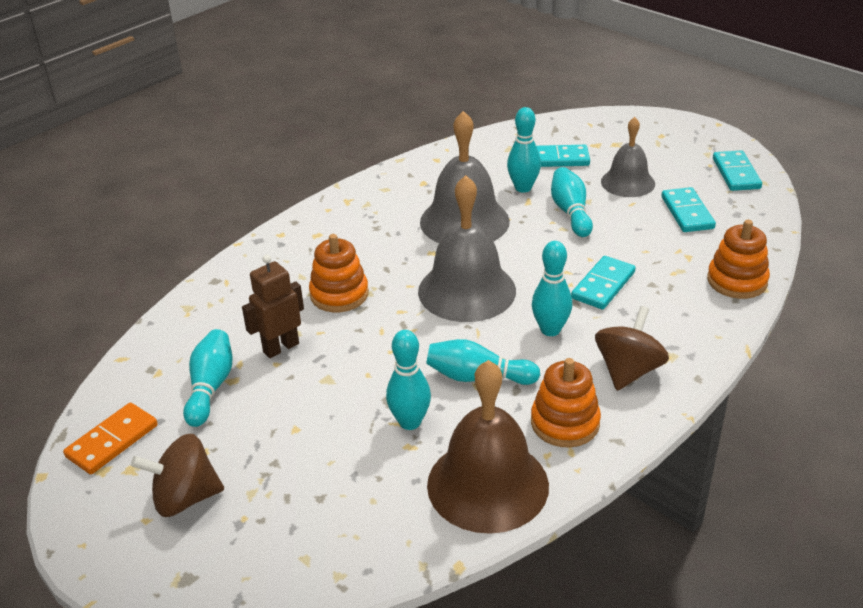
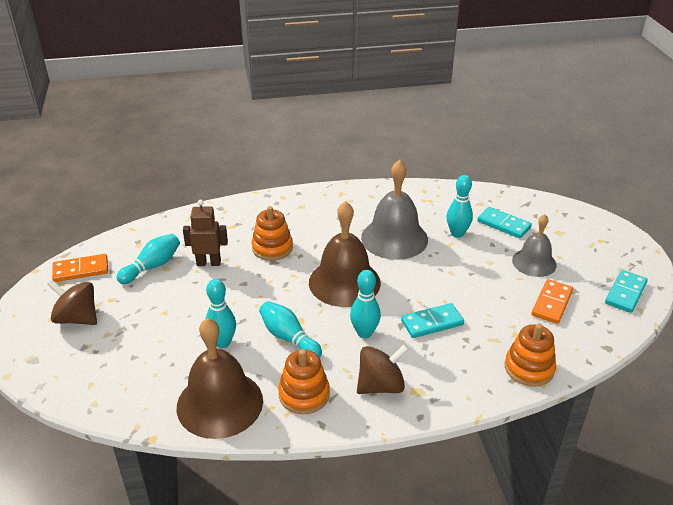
camera: 35 degrees right, 0 degrees up
grey bell [418,175,516,322] -> brown bell [309,201,381,307]
turquoise bowling pin [551,167,593,237] -> none
turquoise domino [661,187,716,232] -> orange domino [531,279,573,324]

